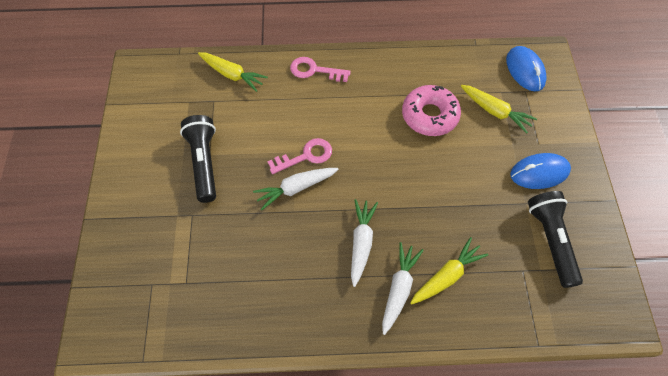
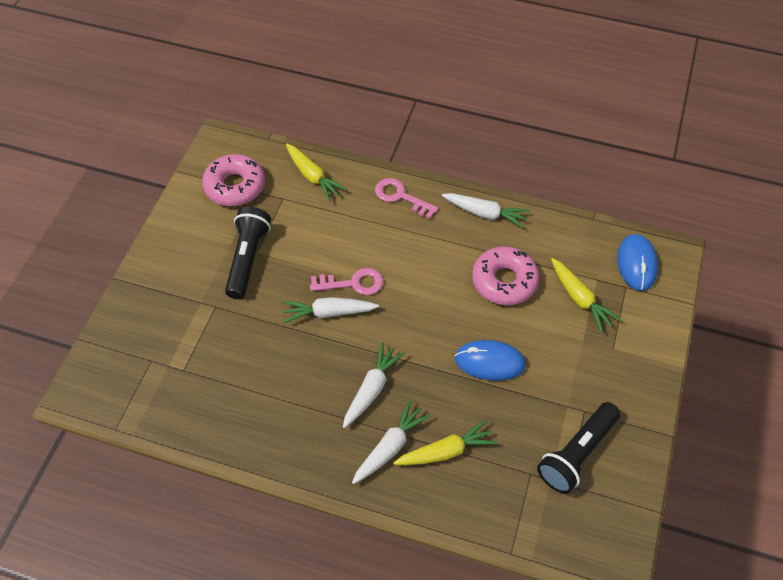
camera: 20 degrees right, 5 degrees down
blue mouse [510,153,571,189] -> blue mouse moved to [455,340,526,381]
black flashlight [528,191,583,288] -> black flashlight turned 150 degrees counterclockwise [537,402,620,494]
none -> pink donut [202,154,265,206]
none -> white carrot [442,193,530,229]

